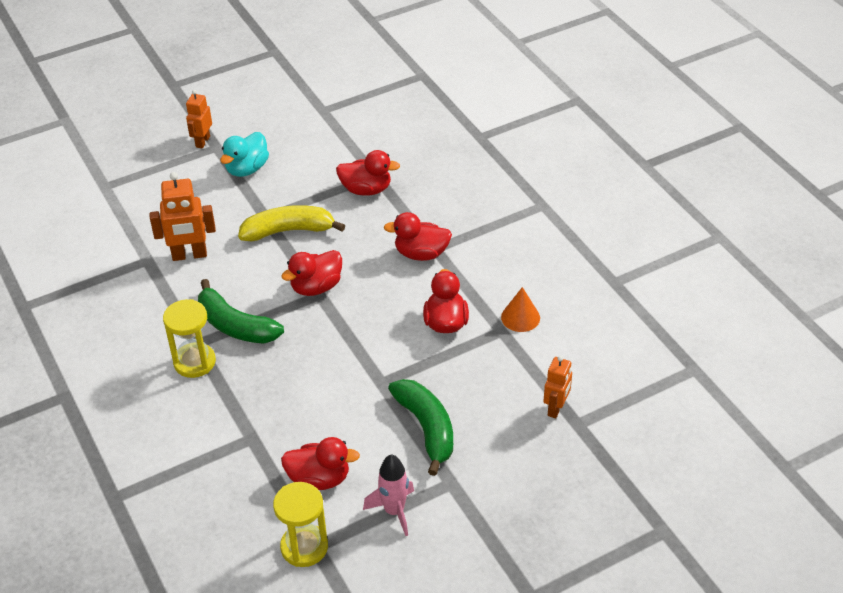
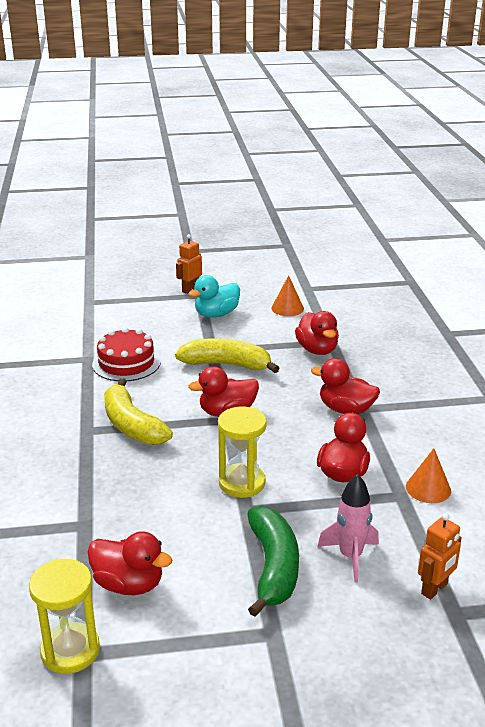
camera: 20 degrees right, 15 degrees down
orange robot [150,172,216,261] -> red cake [92,327,161,381]
yellow hourglass [163,299,216,378] -> yellow hourglass moved to [218,406,267,498]
green banana [198,279,284,344] -> yellow banana [104,378,173,445]
red duck [336,150,400,196] -> red duck turned 45 degrees clockwise [295,311,339,355]
pink rocket [363,454,414,536] -> pink rocket moved to [318,474,379,583]
none -> orange cone [271,275,304,316]

